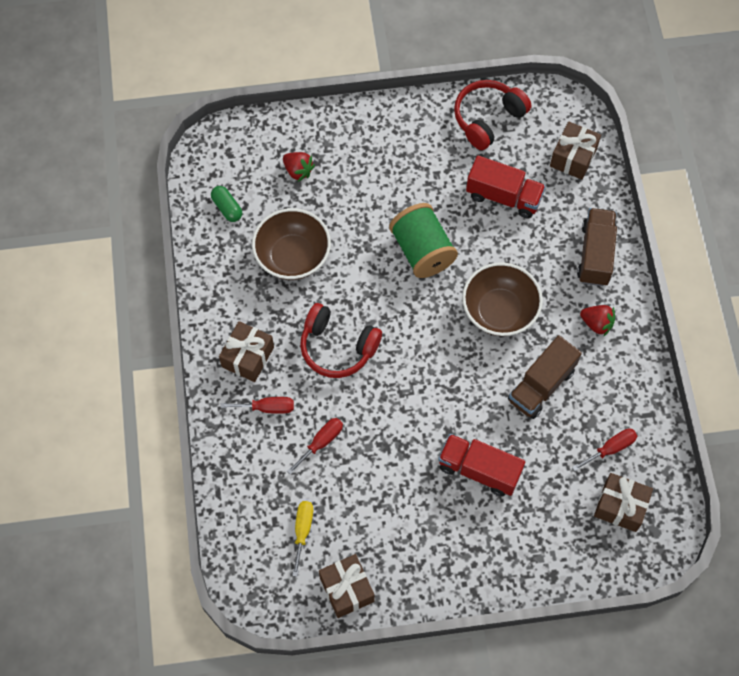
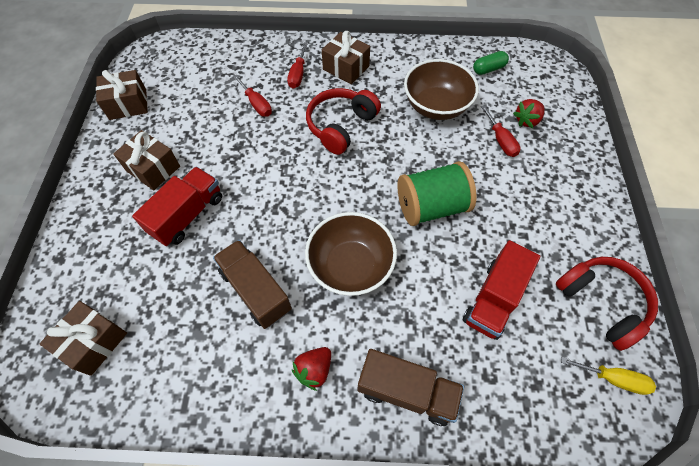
camera: 100 degrees right, 5 degrees down
yellow screwdriver [292,501,313,577] -> yellow screwdriver moved to [561,357,656,395]
brown gift [550,122,601,179] -> brown gift moved to [113,130,180,190]
red screwdriver [572,428,637,471] -> red screwdriver moved to [481,105,521,157]

